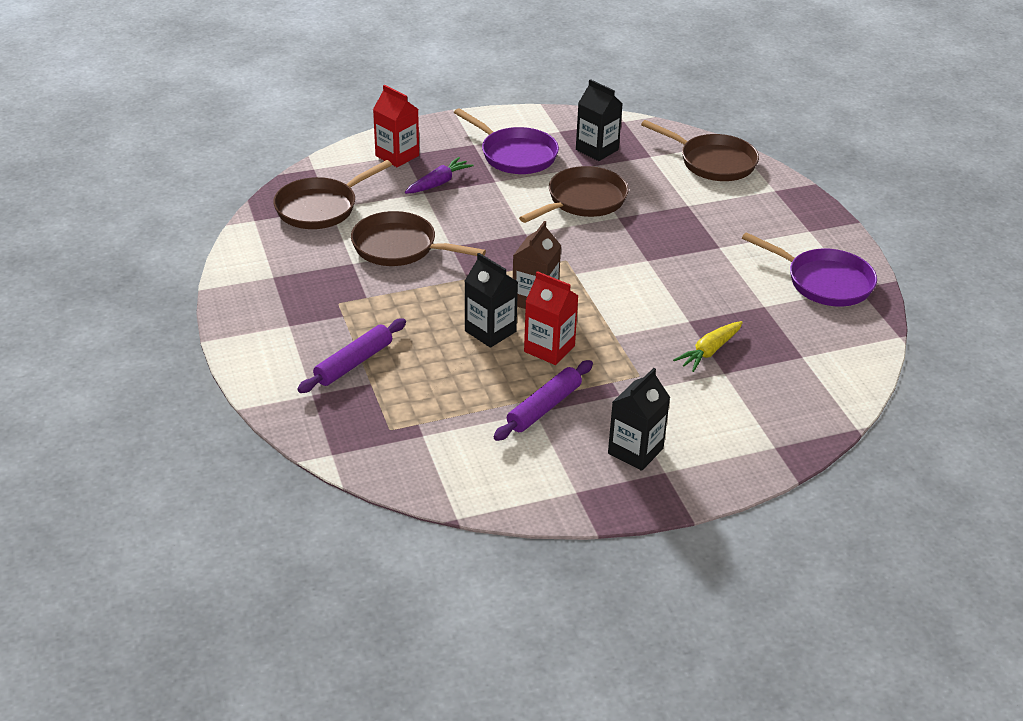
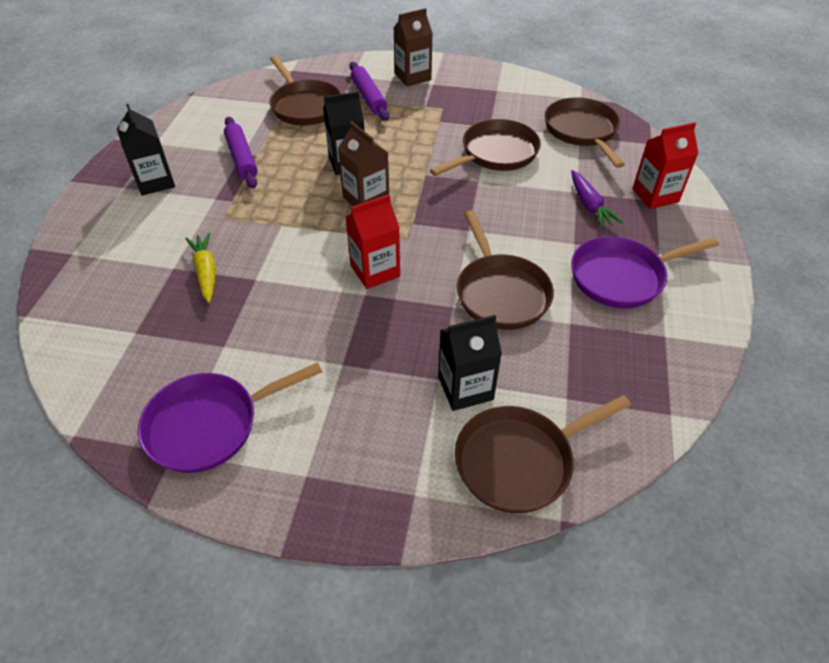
camera: 120 degrees right, 10 degrees up
red carton [524,271,579,365] -> red carton moved to [346,195,400,289]
black carton [576,79,623,161] -> black carton moved to [438,315,502,411]
none -> brown pan [269,56,341,126]
none -> brown carton [394,8,433,87]

